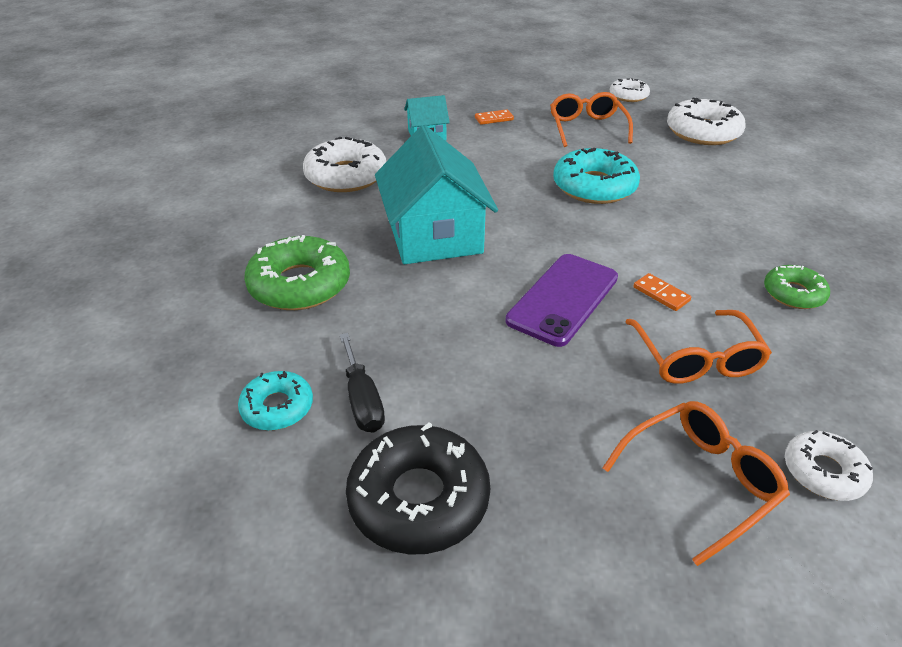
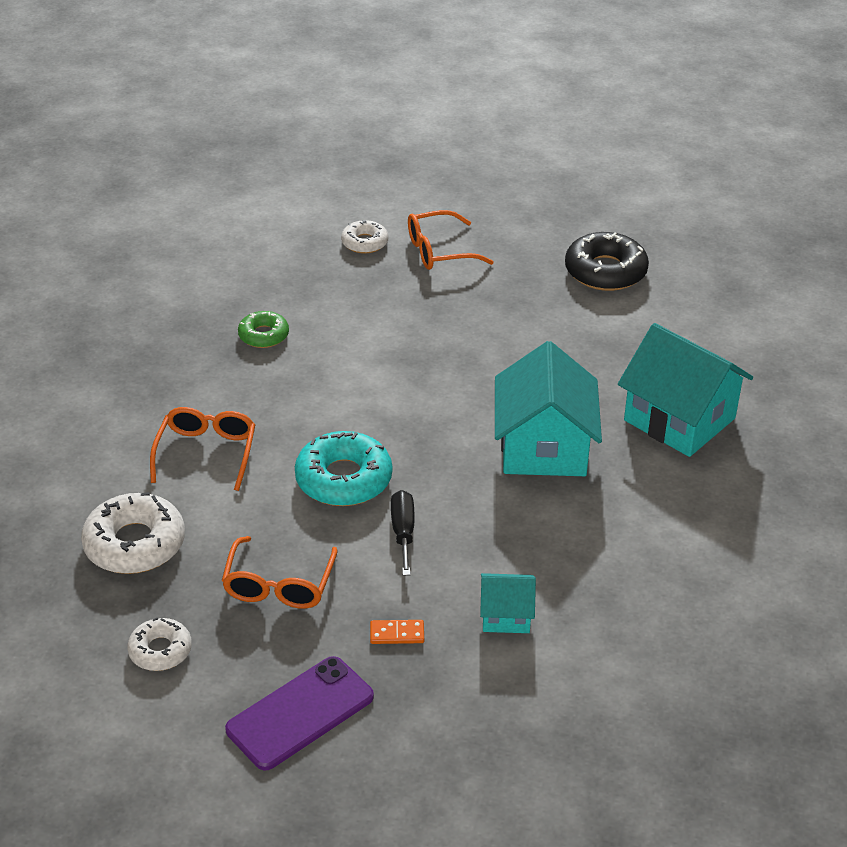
camera: 165 degrees left, 0 degrees up
turquoise donut [238,371,313,431] -> none
green donut [244,235,350,310] -> turquoise house [618,323,753,457]
white donut [303,137,386,192] -> none
black screwdriver [340,333,385,433] -> black screwdriver moved to [391,490,414,576]
purple phone [505,254,618,347] -> purple phone moved to [225,656,374,771]
orange glasses [625,310,772,384] -> orange glasses moved to [150,407,255,491]
orange domino [633,273,691,311] -> none

